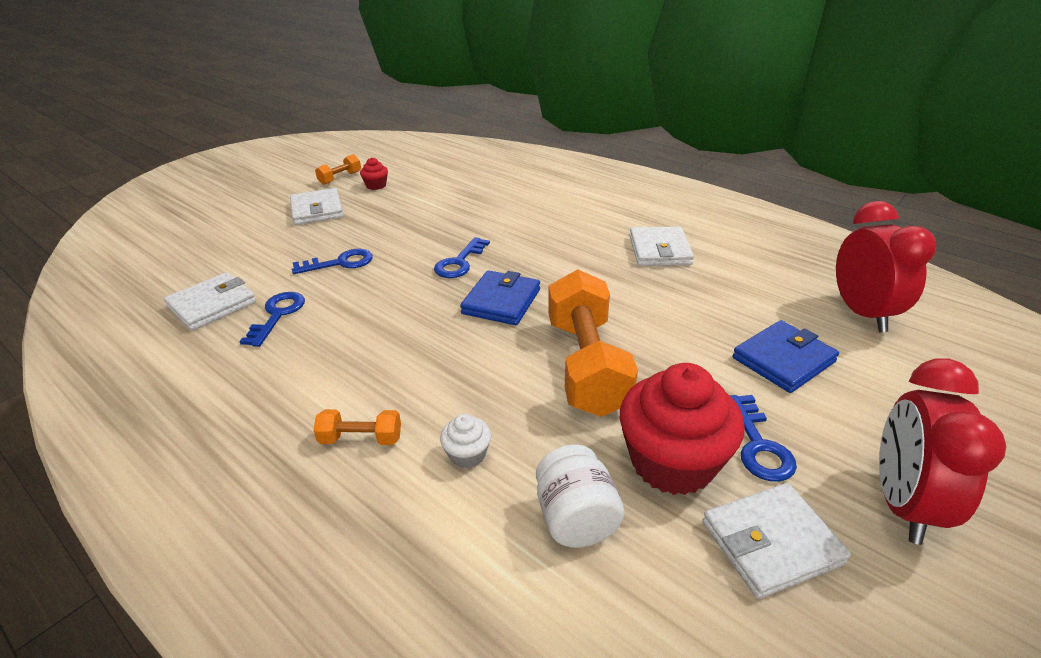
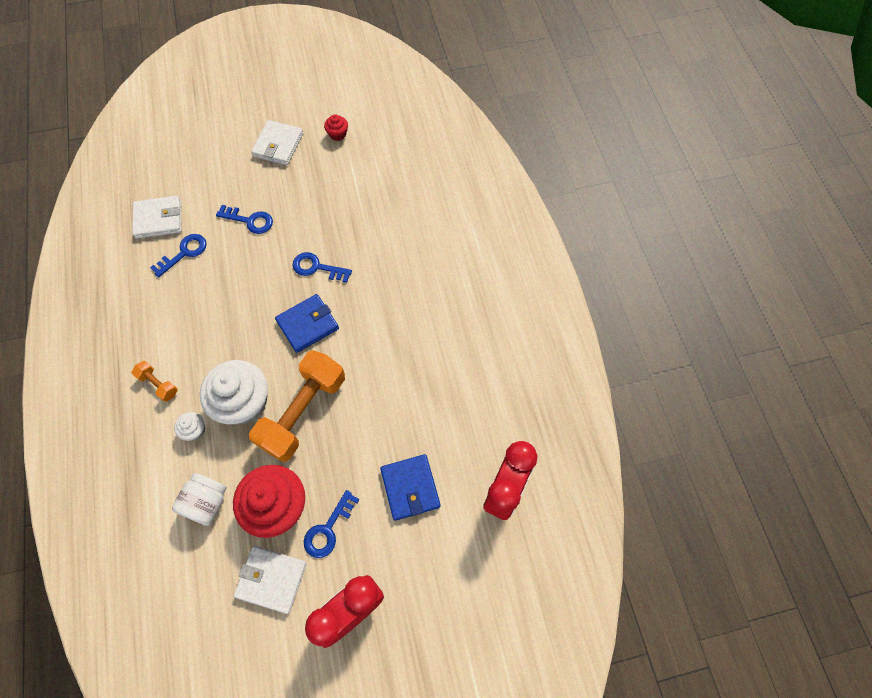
camera: 35 degrees right, 30 degrees up
orange dumbbell [315,154,361,185] -> none
blue key [434,237,490,278] -> blue key turned 45 degrees clockwise [292,252,352,283]
white wallet [629,227,694,266] -> none
blue wallet [733,320,839,393] -> blue wallet turned 75 degrees clockwise [380,454,441,521]
none -> white cupcake [200,360,268,425]

